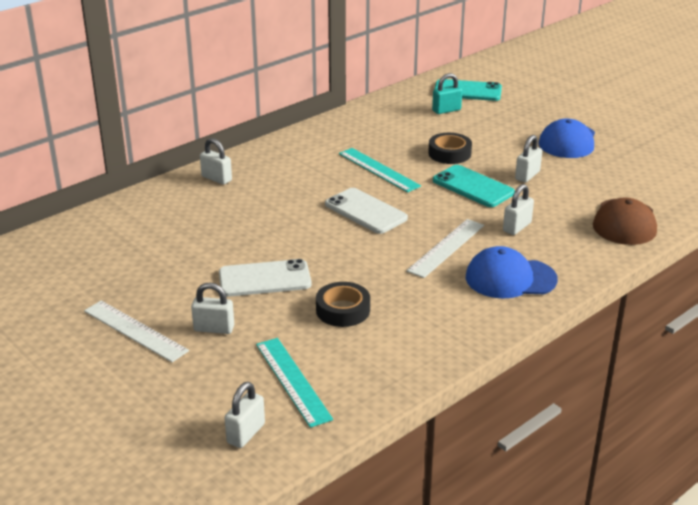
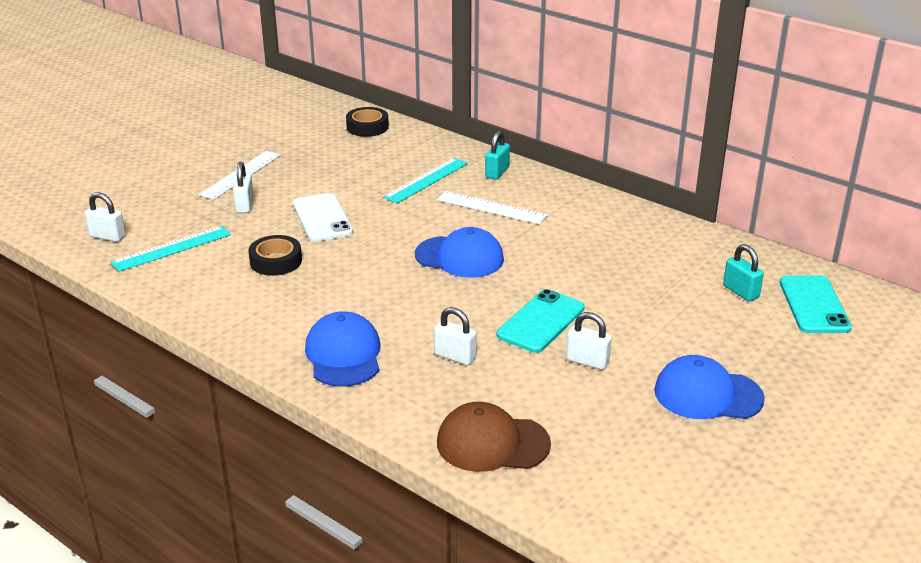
camera: 80 degrees right, 0 degrees up
white padlock [200,138,232,185] -> turquoise padlock [485,130,510,180]
white phone [325,188,408,234] -> blue cap [415,227,504,278]
turquoise ruler [339,148,421,192] -> turquoise ruler moved to [383,158,468,204]
white ruler [406,219,484,278] -> white ruler moved to [437,191,548,224]
black tape [428,133,472,164] -> black tape moved to [346,107,389,137]

